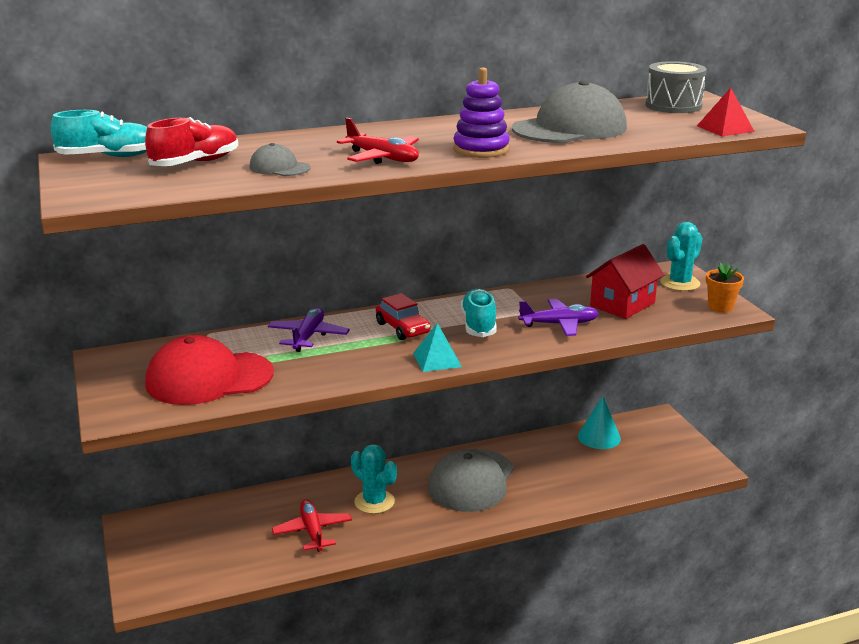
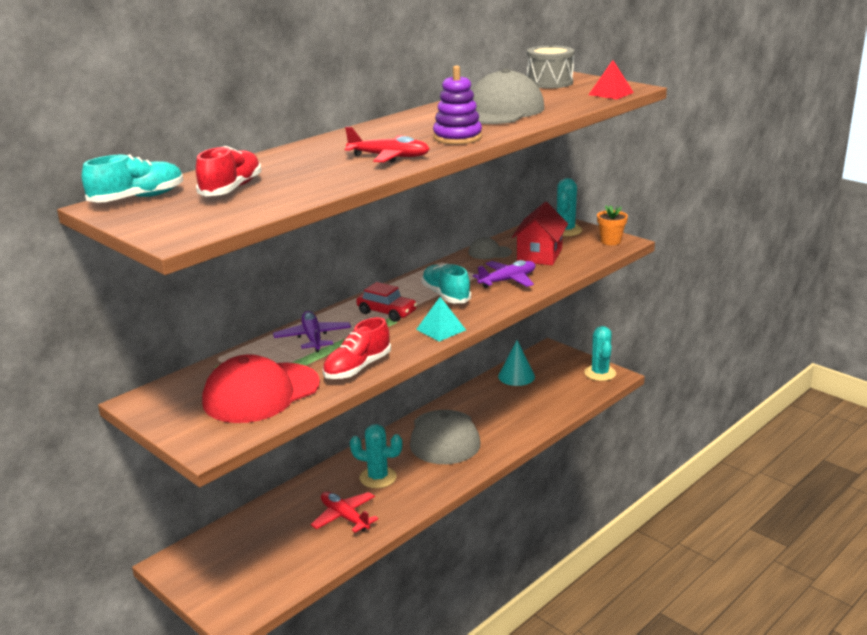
camera: 25 degrees left, 0 degrees up
grey cap [249,143,311,176] -> grey cap moved to [468,237,512,259]
none -> red shoe [323,317,391,379]
none -> turquoise cactus [584,326,616,381]

